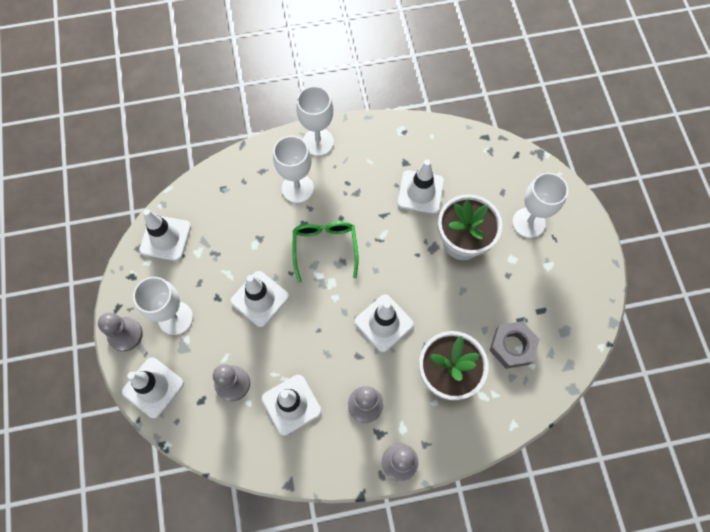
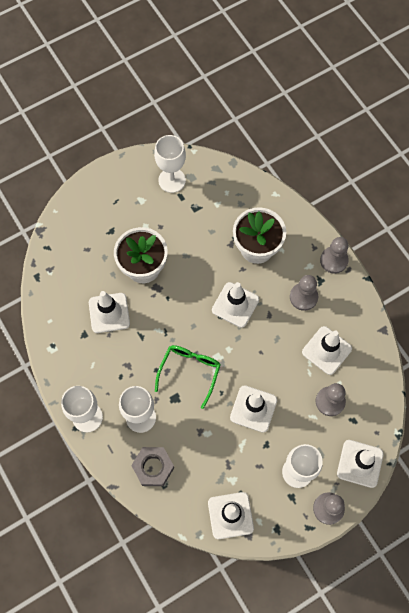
camera: 110 degrees left, 0 degrees up
green glasses [293,222,358,283] -> green glasses turned 135 degrees clockwise [155,345,220,409]
grey nut [489,321,540,369] -> grey nut moved to [131,447,174,486]
white goblet [512,173,568,238] -> white goblet moved to [154,135,186,193]

